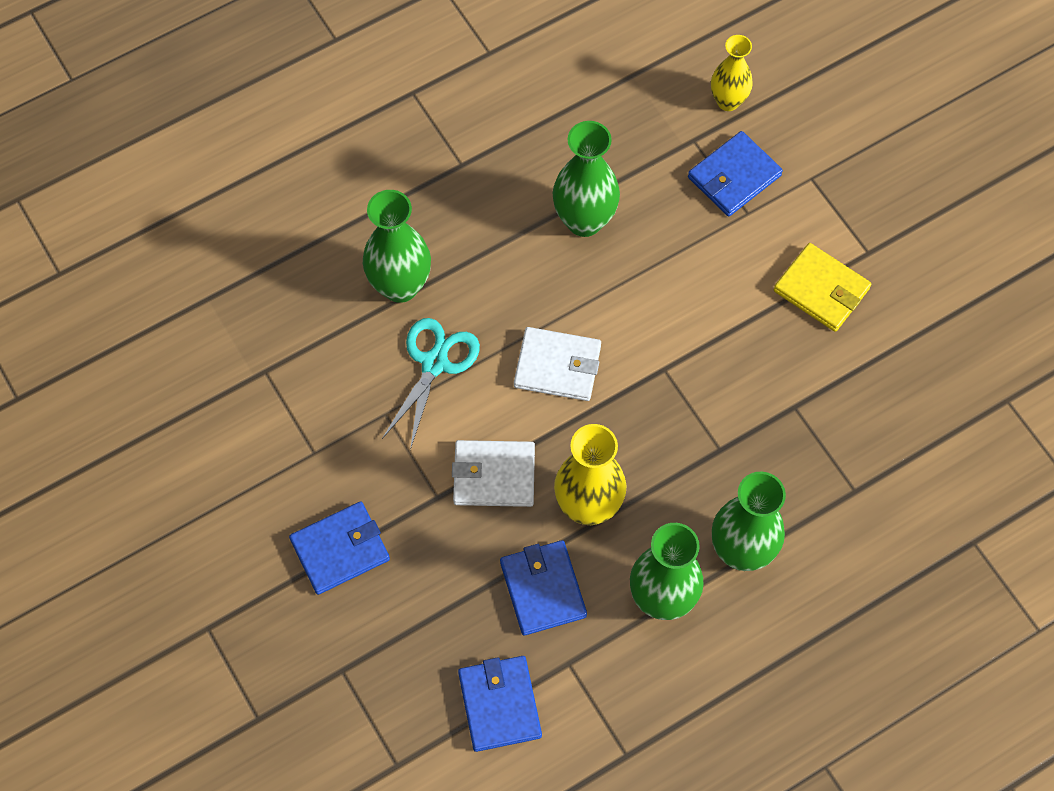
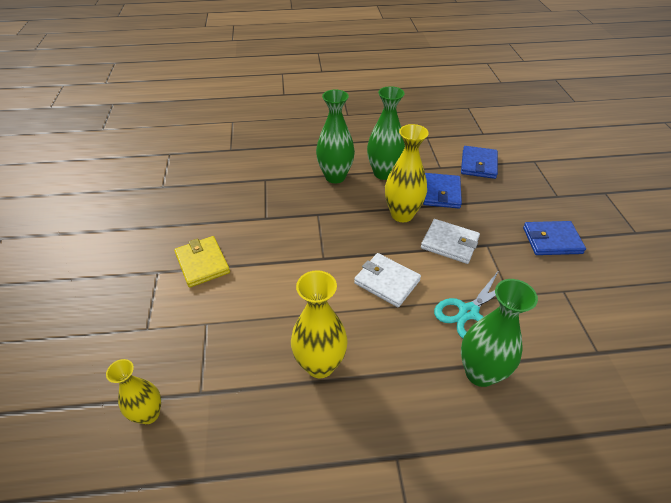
camera: 155 degrees left, 20 degrees down
green vase [553,121,620,237] -> yellow vase [291,270,348,378]
blue wallet [688,131,783,217] -> none

